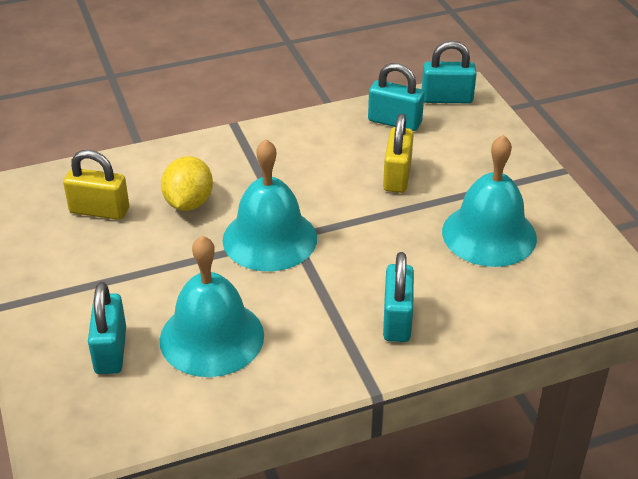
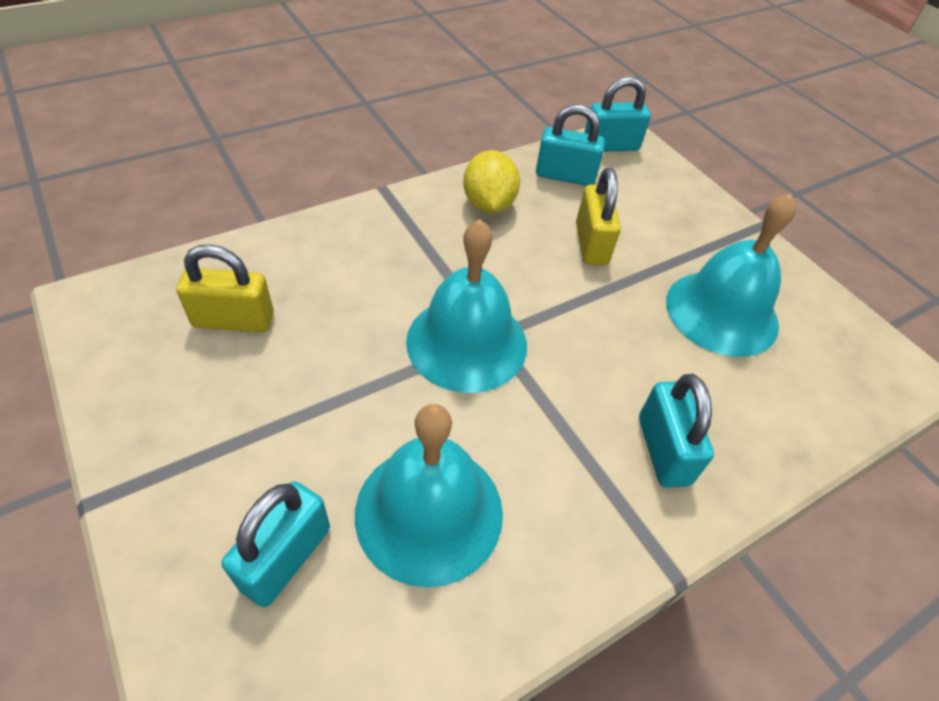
camera: 15 degrees left, 10 degrees up
turquoise padlock [88,282,126,374] -> turquoise padlock turned 45 degrees clockwise [222,481,330,607]
yellow lemon [161,156,213,211] -> yellow lemon moved to [463,150,520,213]

